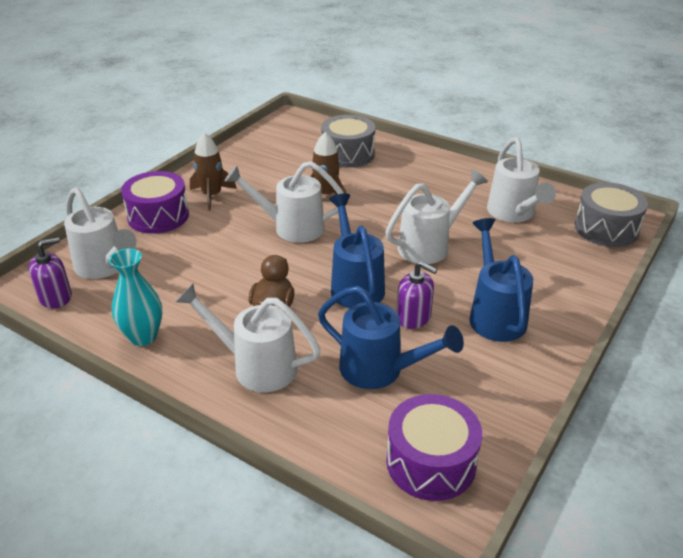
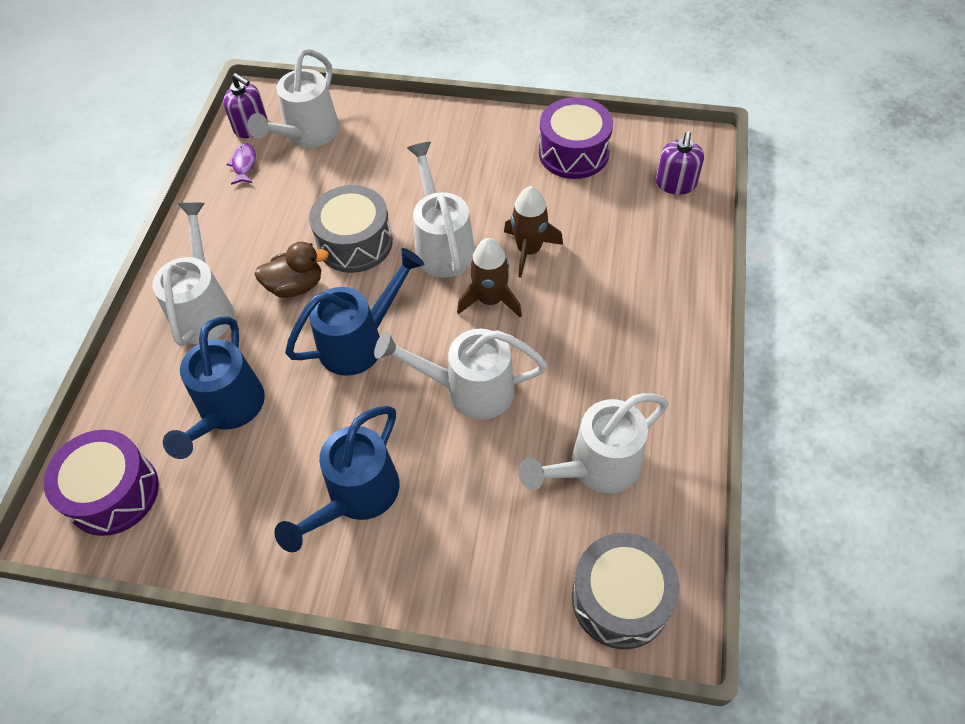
camera: 70 degrees right, 20 degrees up
turquoise vase [109,249,162,346] -> none
purple drum [121,171,189,234] -> purple drum moved to [539,97,613,179]
brown rocket [190,133,237,210] -> brown rocket moved to [457,238,522,317]
grey drum [321,115,375,168] -> grey drum moved to [309,185,393,273]
white watering can [385,169,488,264] -> white watering can turned 150 degrees clockwise [374,329,547,420]
purple soap dispenser [396,261,437,329] -> purple soap dispenser moved to [656,131,704,195]
blue watering can [469,218,533,342] -> blue watering can turned 150 degrees clockwise [275,406,399,552]
none -> purple fish [226,143,256,185]

